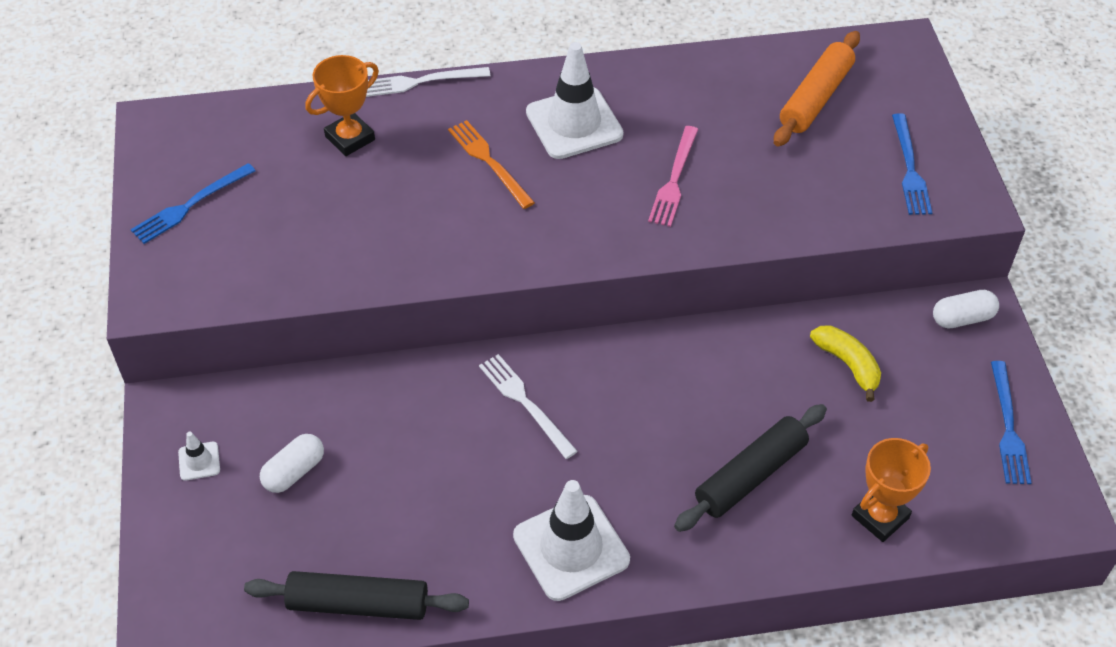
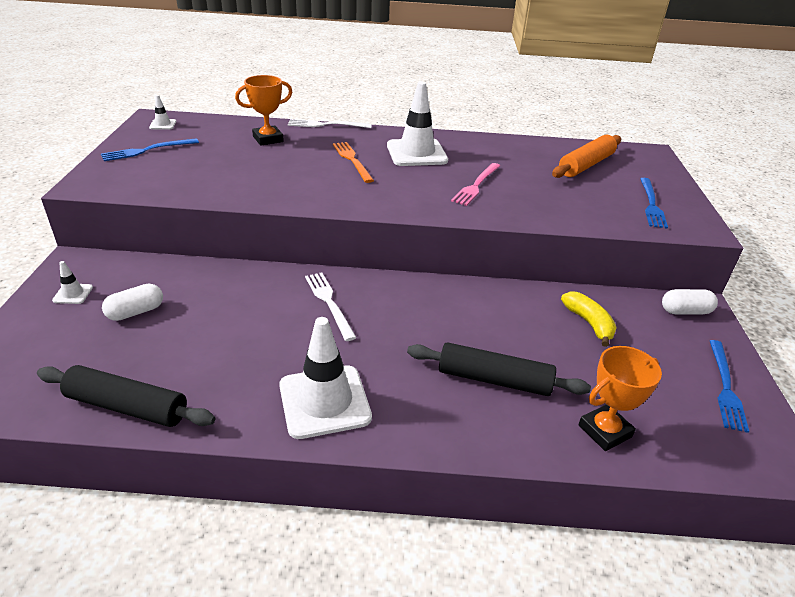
camera: 10 degrees right, 15 degrees down
black rolling pin [674,404,827,532] -> black rolling pin turned 45 degrees clockwise [407,342,591,396]
none -> white traffic cone [149,95,176,129]

